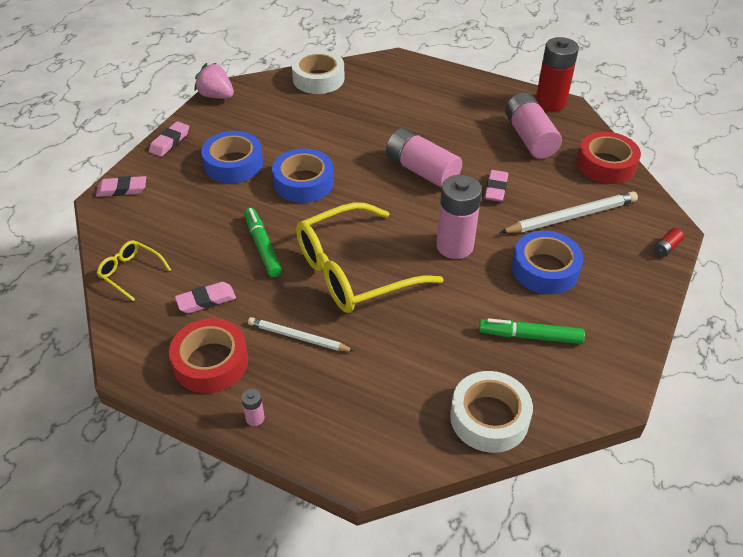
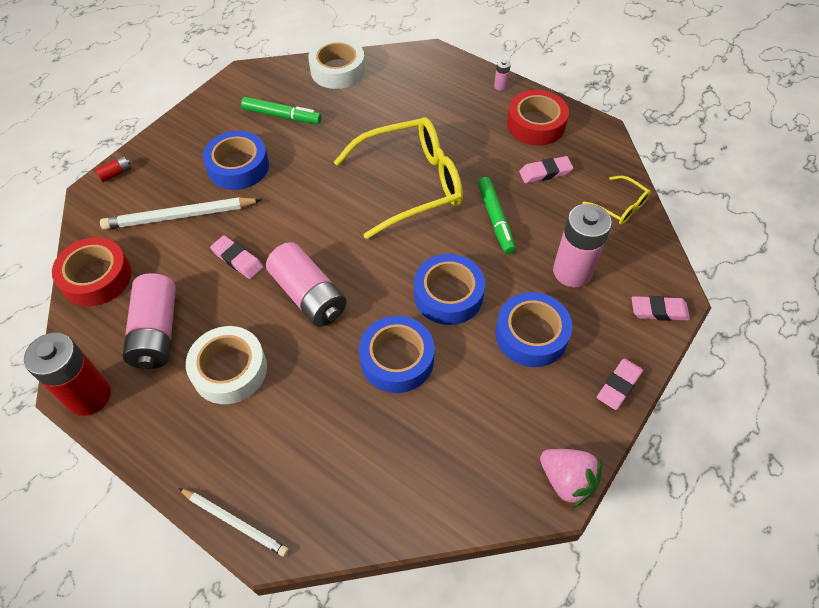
camera: 170 degrees left, 10 degrees up
white pencil [248,317,354,351] -> white pencil moved to [179,488,289,557]
white tape [292,50,345,94] -> white tape moved to [186,326,267,404]
pink battery [436,175,482,259] -> pink battery moved to [553,204,612,287]
pink eraser [484,170,508,202] -> pink eraser turned 75 degrees counterclockwise [210,235,263,279]
none -> blue tape [359,316,435,393]

